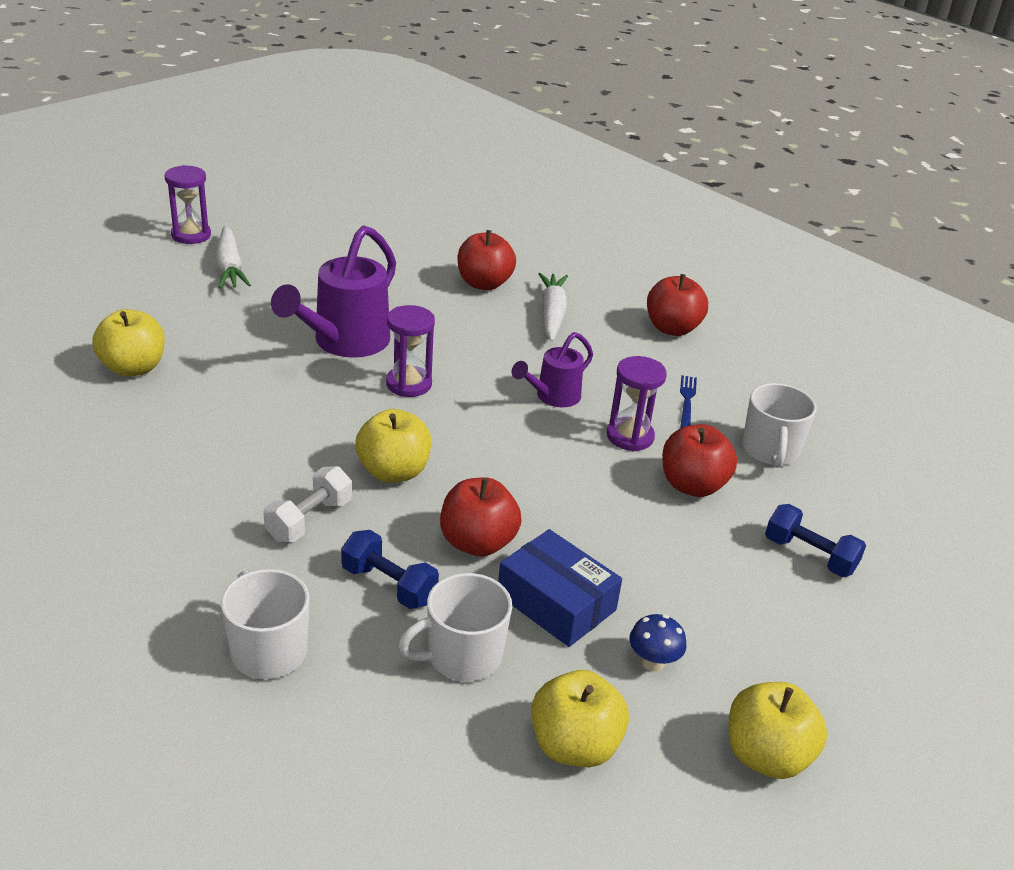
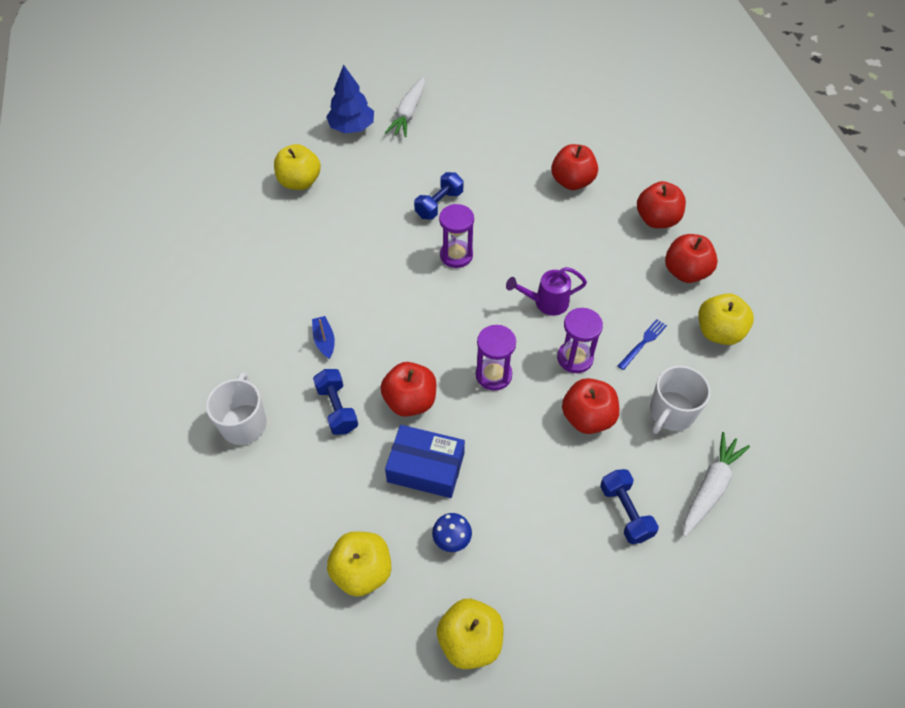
camera: 35 degrees right, 20 degrees up
purple hourglass [164,165,211,244] -> purple hourglass moved to [476,325,516,391]
white dumbbell [263,466,352,542] -> blue boat [312,316,335,359]
purple watering can [271,225,396,358] -> blue dumbbell [414,172,463,220]
yellow apple [356,409,431,483] -> yellow apple moved to [698,293,754,345]
white mug [398,573,512,681] -> none
blue box [498,529,622,647] -> blue box turned 60 degrees counterclockwise [385,425,465,498]
white carrot [538,273,568,342] -> white carrot moved to [683,432,750,537]
none -> blue tree [326,65,374,133]
none -> red apple [637,181,686,228]

